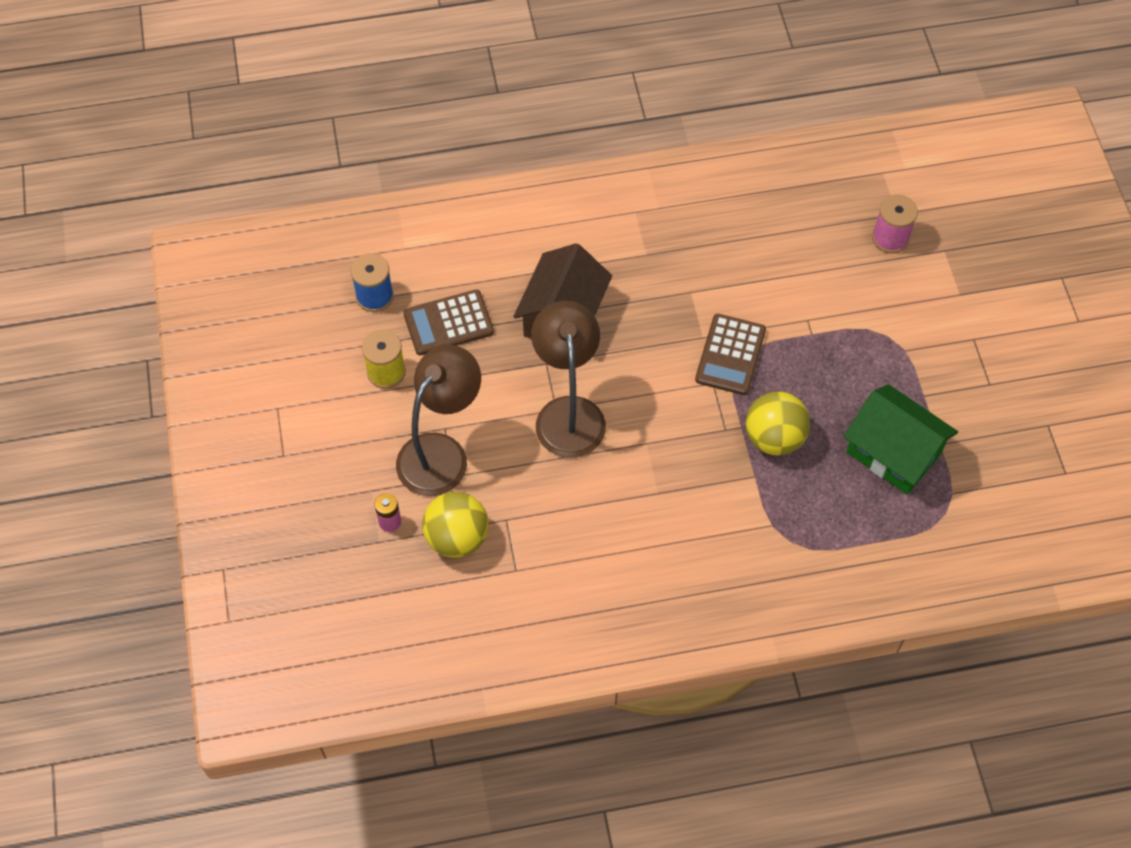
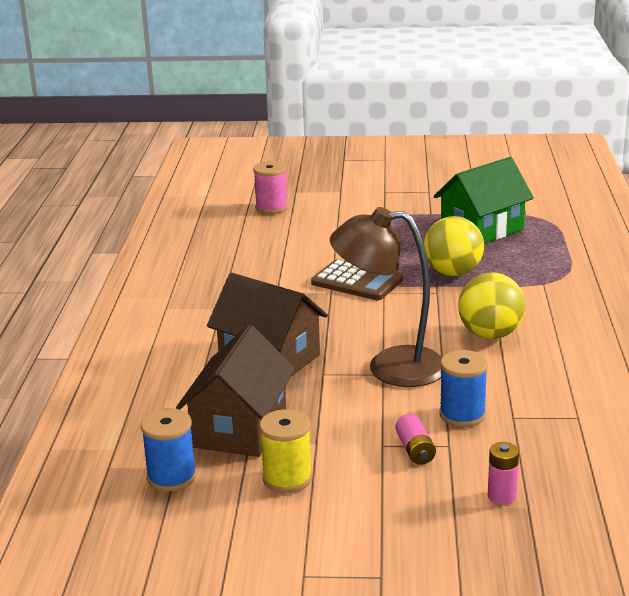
camera: 75 degrees left, 35 degrees down
brown lamp [396,345,481,496] -> pink battery [395,414,436,465]
brown calculator [403,289,494,355] -> brown house [176,325,295,457]
yellow ball [422,492,489,558] -> yellow ball moved to [458,272,525,339]
none -> blue spool [439,350,488,427]

